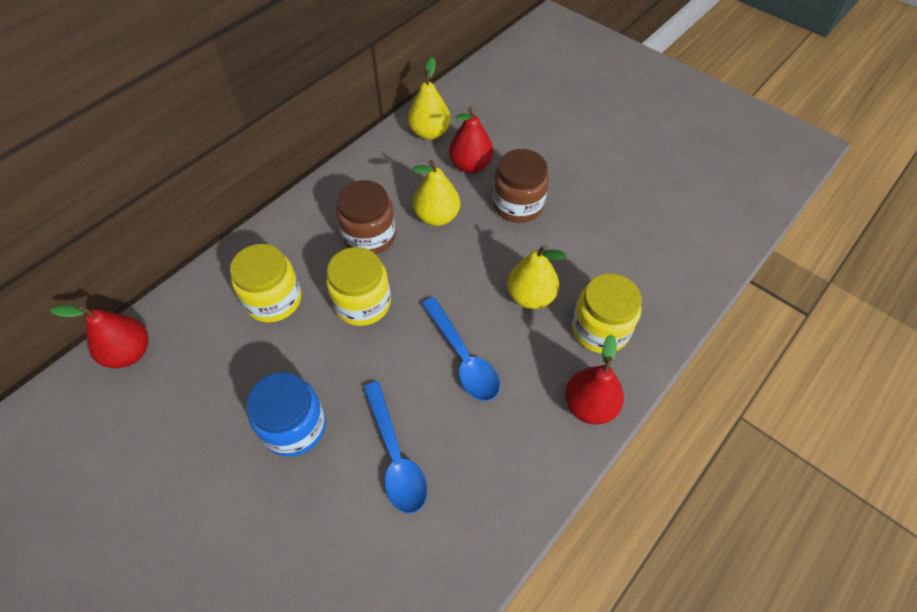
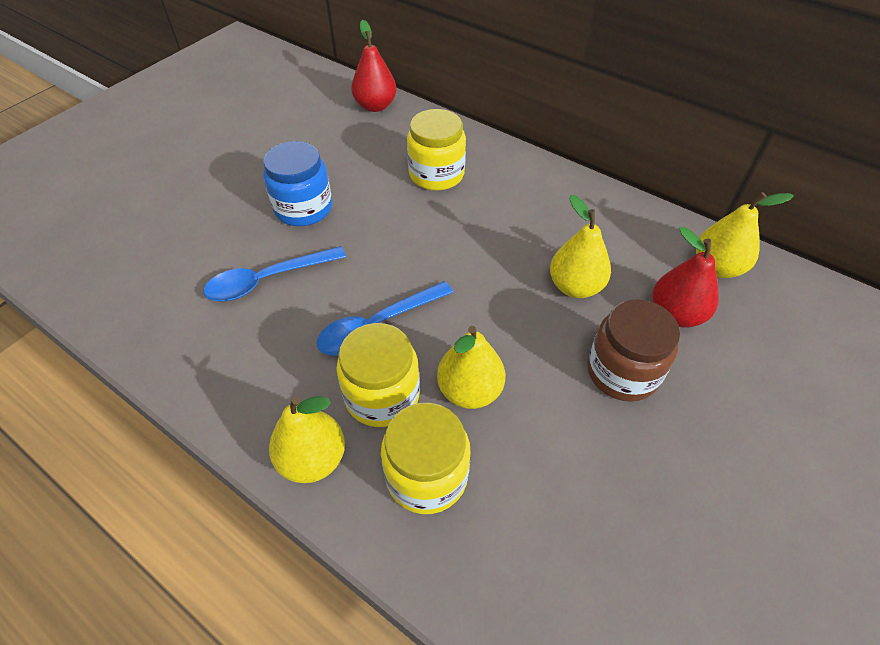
camera: 85 degrees right, 5 degrees down
yellow jar [326,247,391,326] -> yellow jar moved to [336,323,420,427]
brown jar [336,180,396,254] -> none
red pear [565,334,624,425] -> yellow pear [269,396,345,483]

